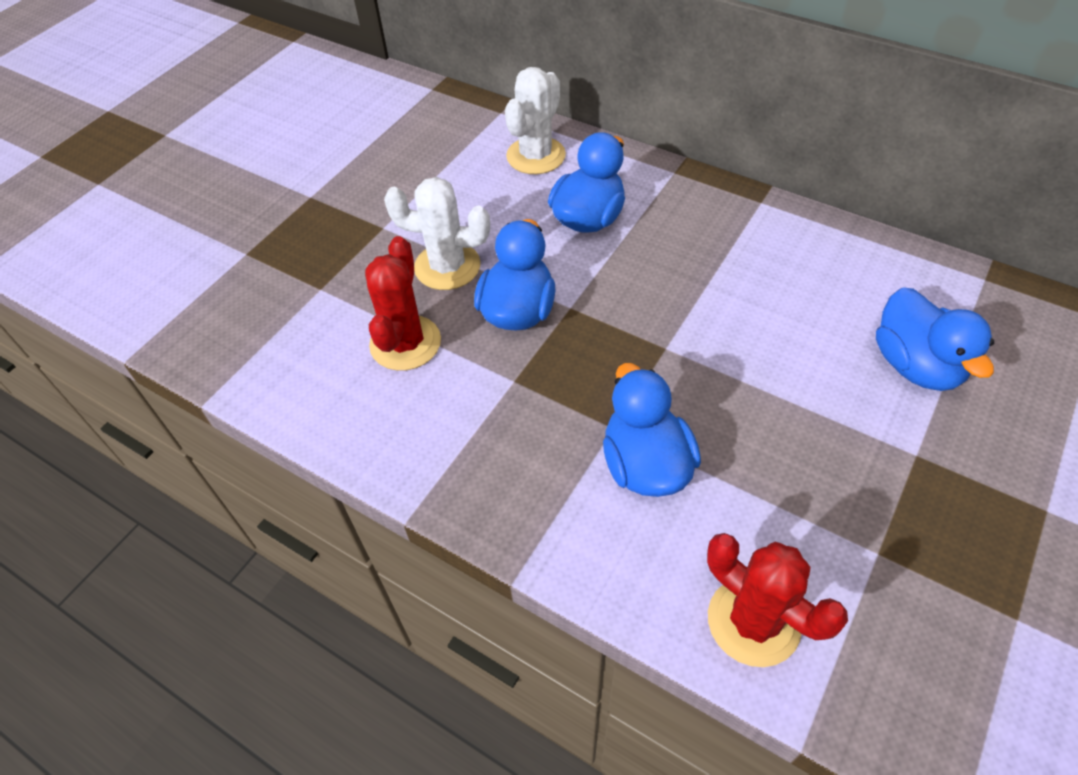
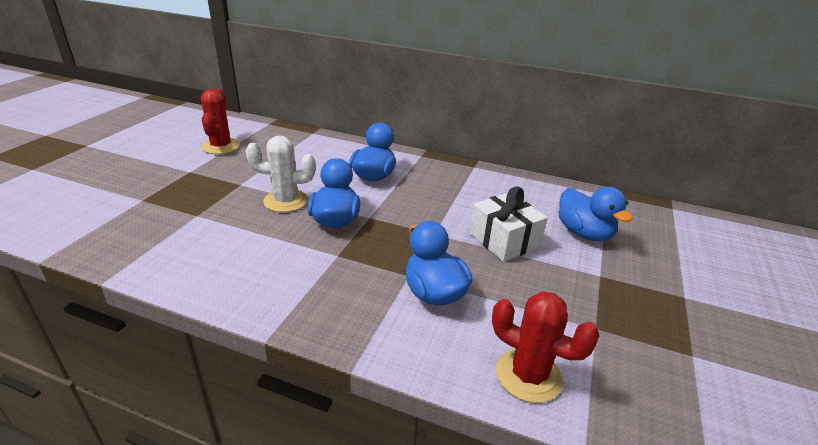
camera: 15 degrees left, 20 degrees down
red cactus [365,236,441,371] -> red cactus moved to [201,88,240,154]
white cactus [505,67,566,174] -> none
none -> white gift [470,186,548,262]

